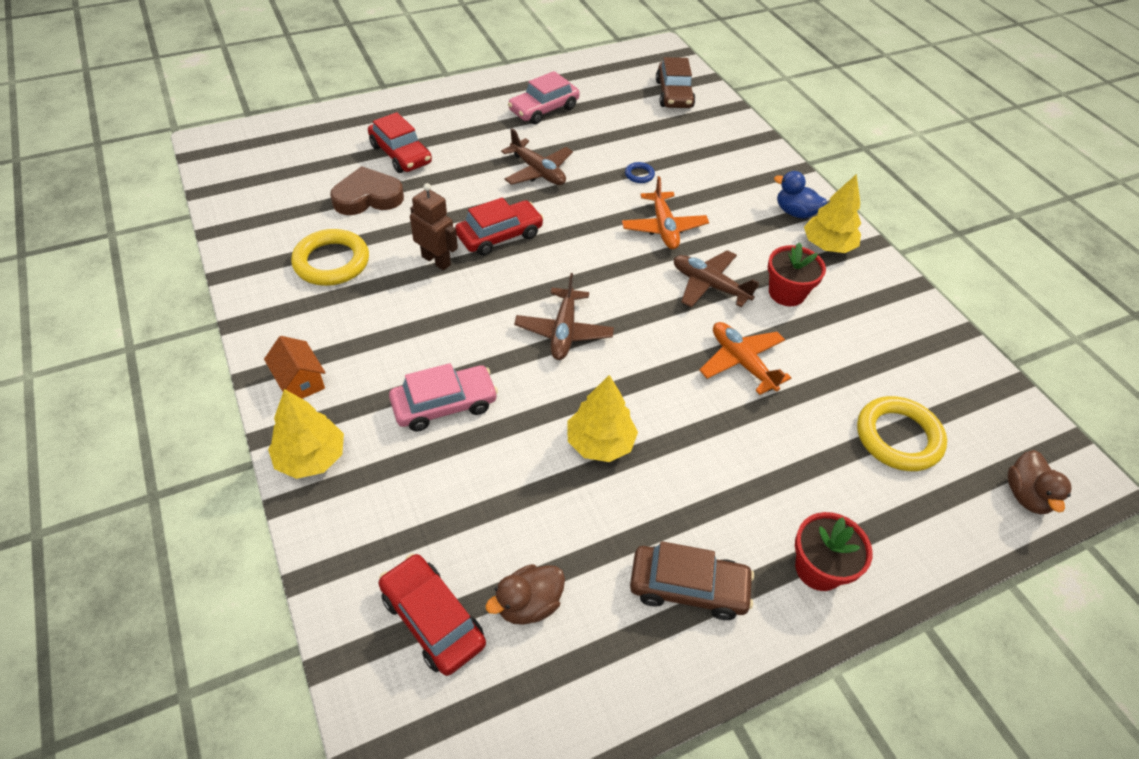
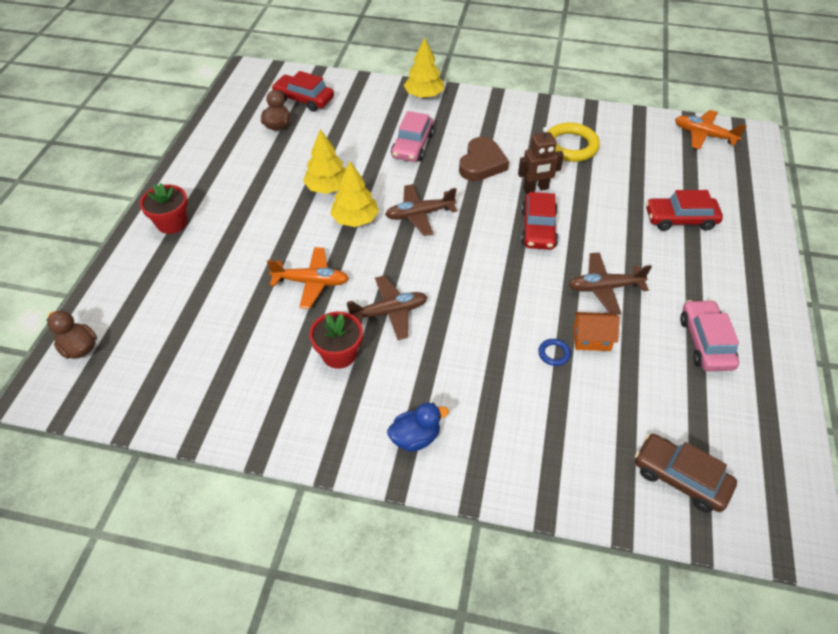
camera: 130 degrees right, 0 degrees up
orange house [264,336,326,399] -> orange house moved to [573,312,620,351]
brown heart [330,166,404,215] -> brown heart moved to [459,137,509,181]
red car [378,554,486,676] -> red car turned 150 degrees counterclockwise [271,71,334,112]
brown plane [514,273,614,360] -> brown plane turned 60 degrees counterclockwise [385,184,457,236]
orange plane [622,176,709,249] -> orange plane moved to [675,110,746,149]
brown car [630,541,754,620] -> none
yellow tree [804,174,861,253] -> yellow tree moved to [330,162,379,227]
yellow ring [857,396,947,471] -> none

